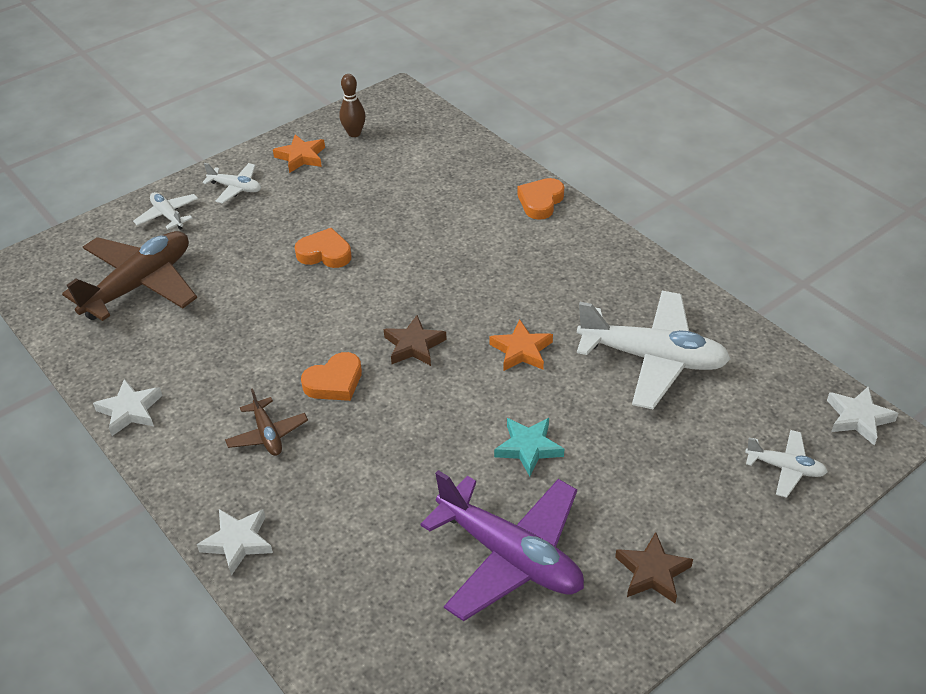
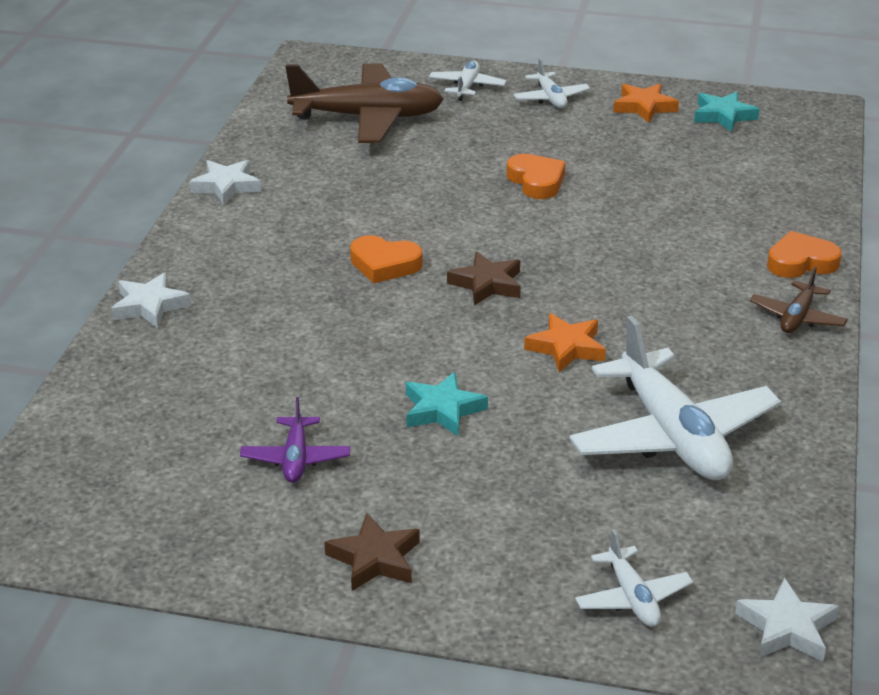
camera: 50 degrees right, 10 degrees down
brown plane [225,388,308,456] -> brown plane moved to [750,267,848,333]
brown bowling pin [339,74,366,137] -> turquoise star [694,91,760,132]
purple plane [421,470,584,621] -> purple plane [240,397,350,483], size x0.48

